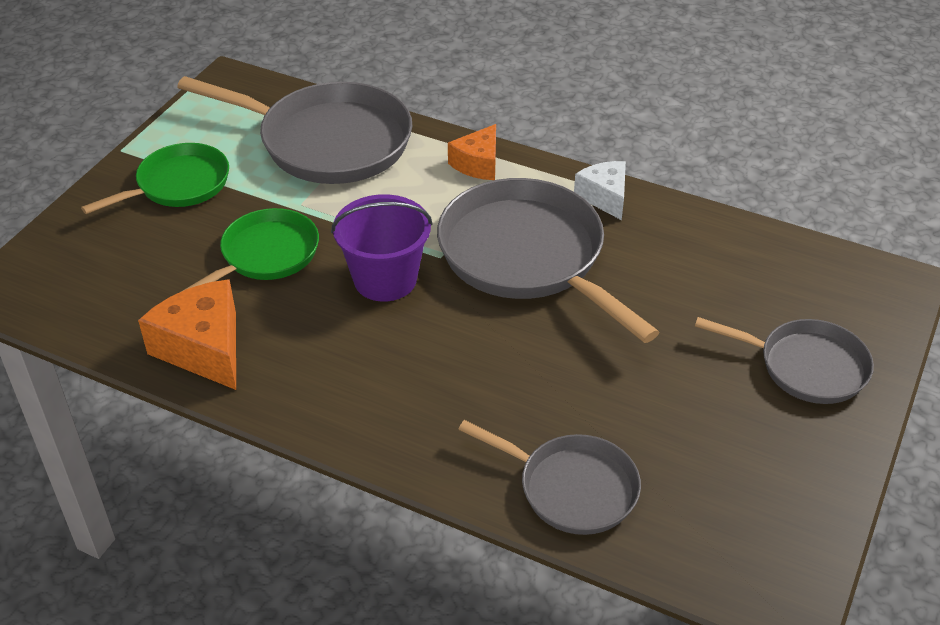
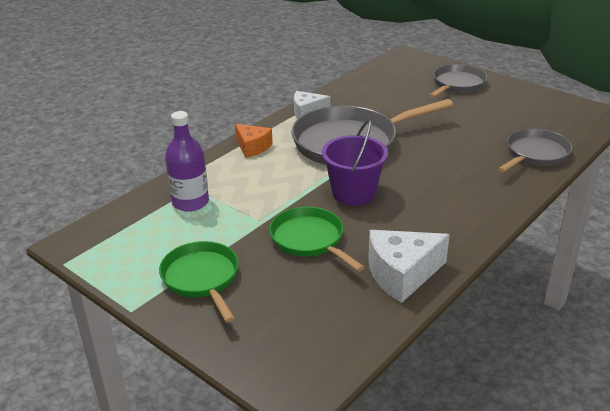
camera: 75 degrees left, 10 degrees down
orange cheese [138,279,236,390] -> white cheese [368,230,450,303]
grey pan [177,76,412,184] -> purple bottle [165,111,209,212]

